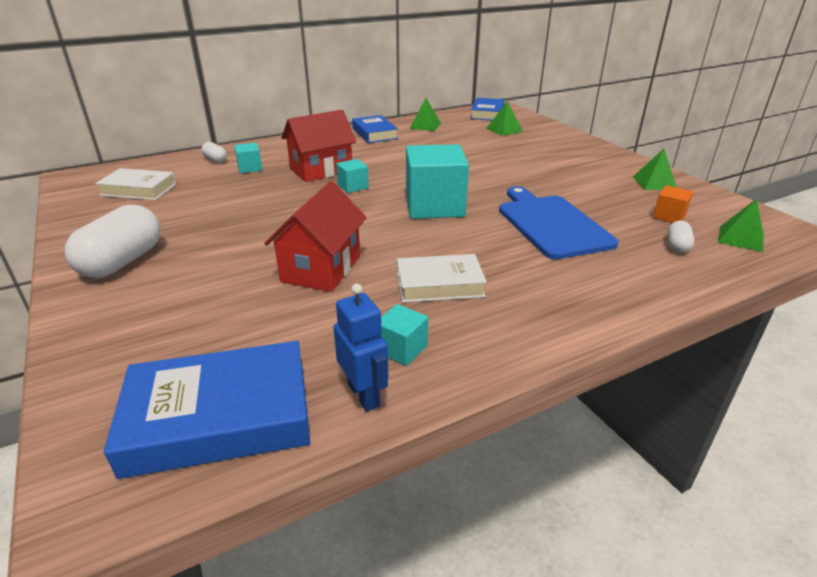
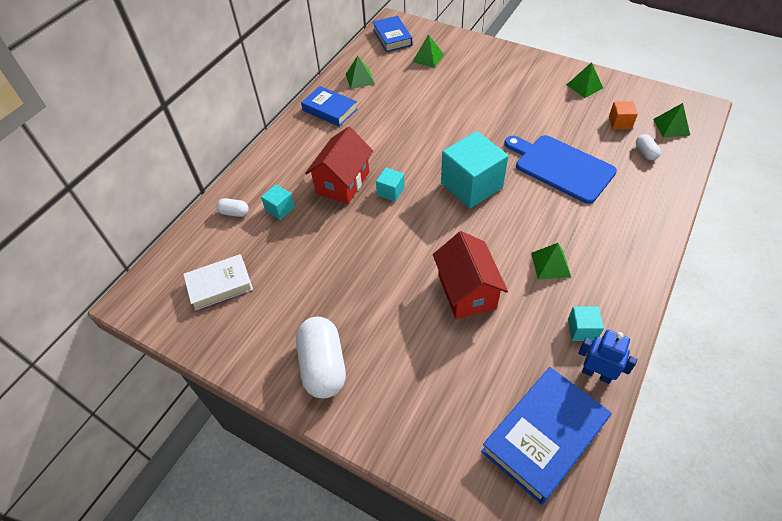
camera: 30 degrees left, 20 degrees up
white book [397,254,487,303] -> green pyramid [531,243,571,279]

